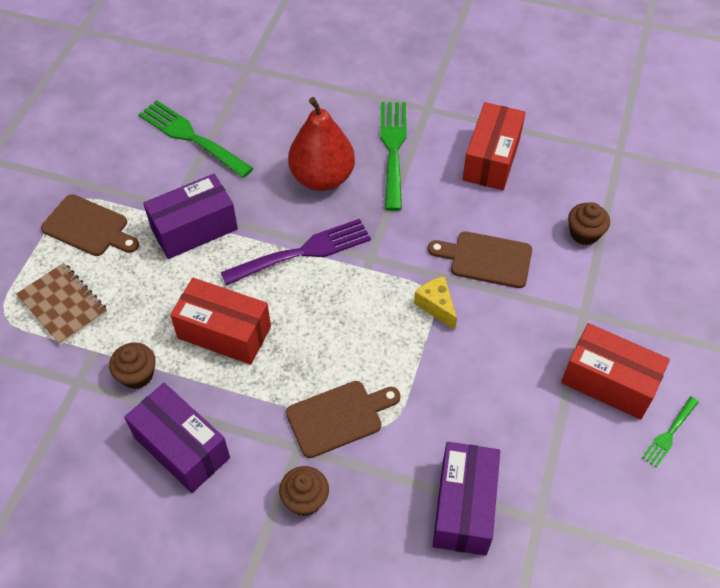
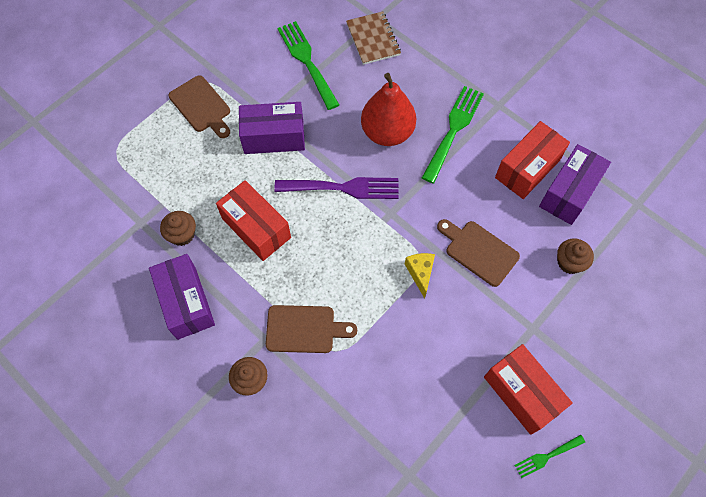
camera: 25 degrees right, 10 degrees up
brown notebook [16,263,107,345] -> brown notebook moved to [346,12,401,65]
purple box [433,442,500,556] -> purple box moved to [539,144,611,225]

